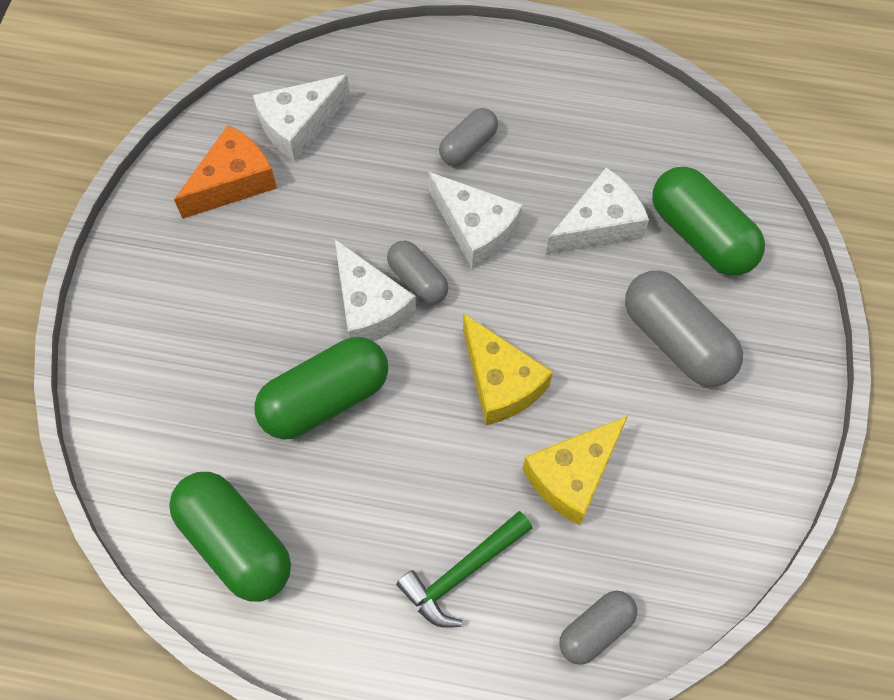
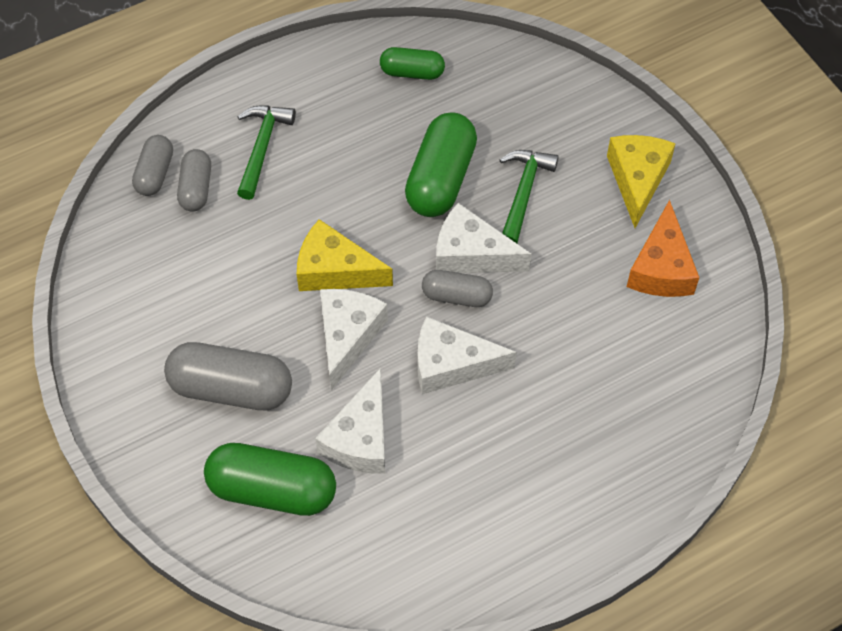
camera: 140 degrees right, 5 degrees down
green capsule [169,472,291,602] -> green capsule [380,47,445,80], size x0.58
white cheese [253,75,350,162] -> white cheese moved to [320,289,388,391]
grey capsule [439,108,498,166] -> grey capsule moved to [177,149,211,212]
yellow cheese [523,416,628,525] -> yellow cheese moved to [607,135,676,228]
none -> green hammer [499,150,559,243]

